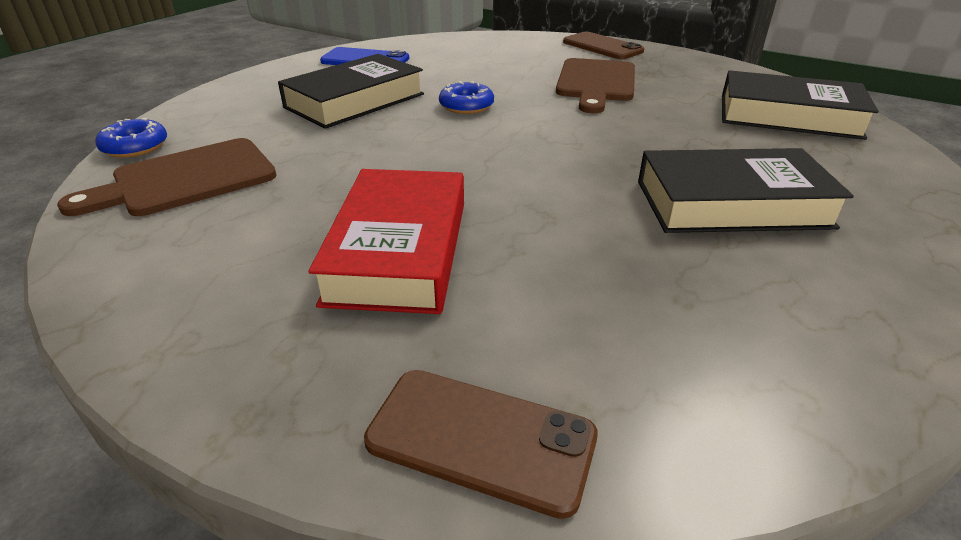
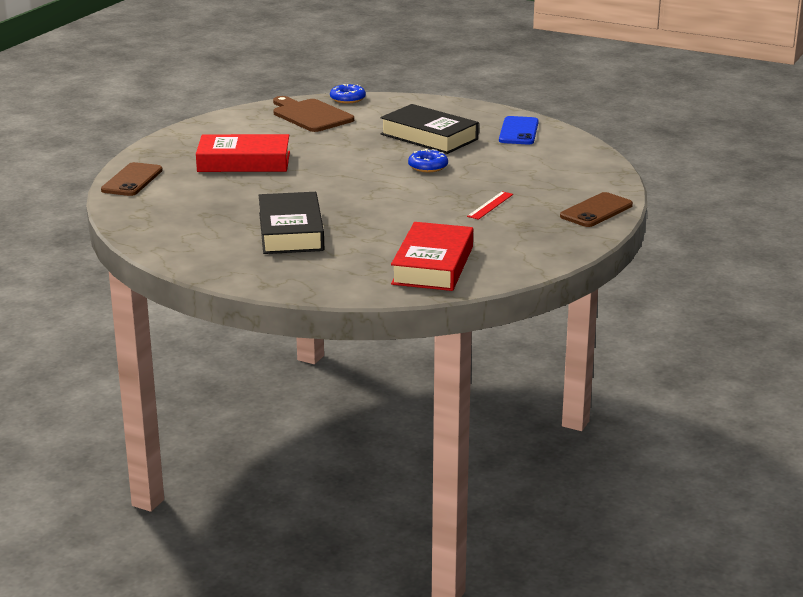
camera: 85 degrees right, 10 degrees down
brown cutting board [556,58,635,113] -> red ruler [467,191,513,220]
black book [722,70,878,140] -> red book [391,222,473,291]

